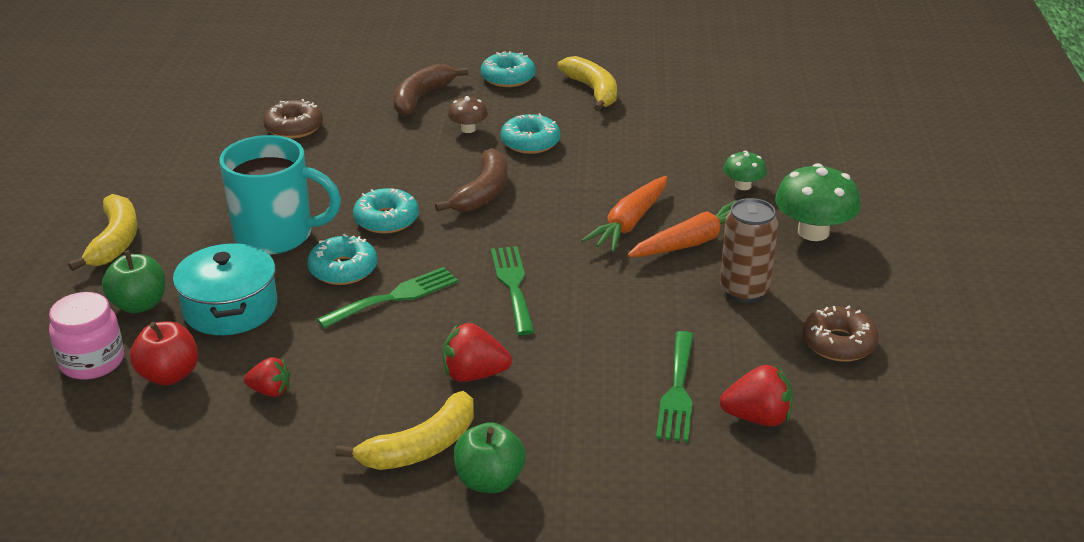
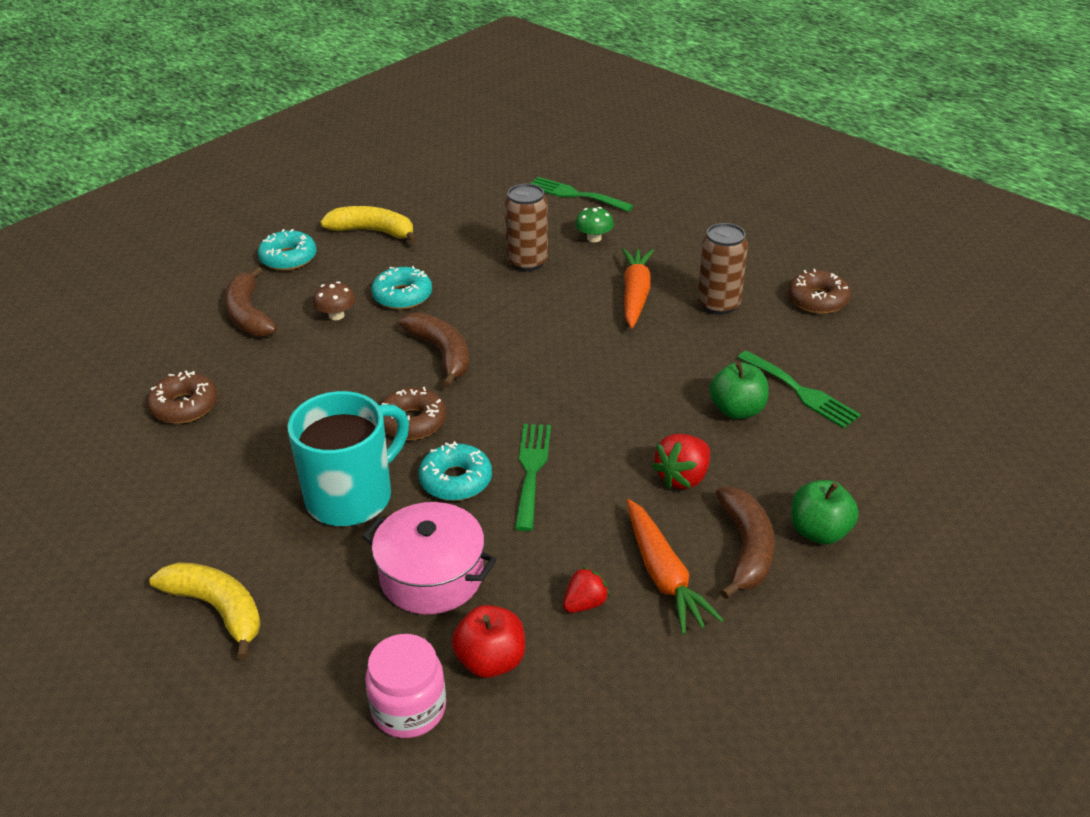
camera: 50 degrees left, 5 degrees up
green apple [102,250,165,313] -> green apple moved to [710,362,769,419]
turquoise pot [173,242,277,335] -> pink pot [362,502,497,614]
yellow banana [335,391,474,470] -> brown banana [716,487,775,599]
turquoise donut [353,188,419,234] -> brown donut [380,387,446,440]
green fork [491,246,534,335] -> green fork moved to [530,177,634,212]
orange carrot [581,176,667,252] -> orange carrot moved to [627,499,724,634]
red strawberry [720,365,793,426] -> none
green mushroom [775,163,861,241] -> none
none -> brown can [505,184,548,271]

